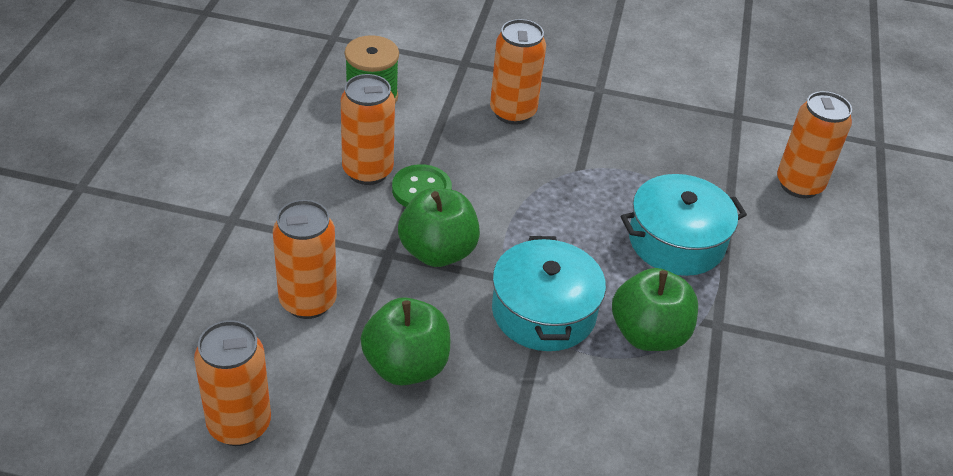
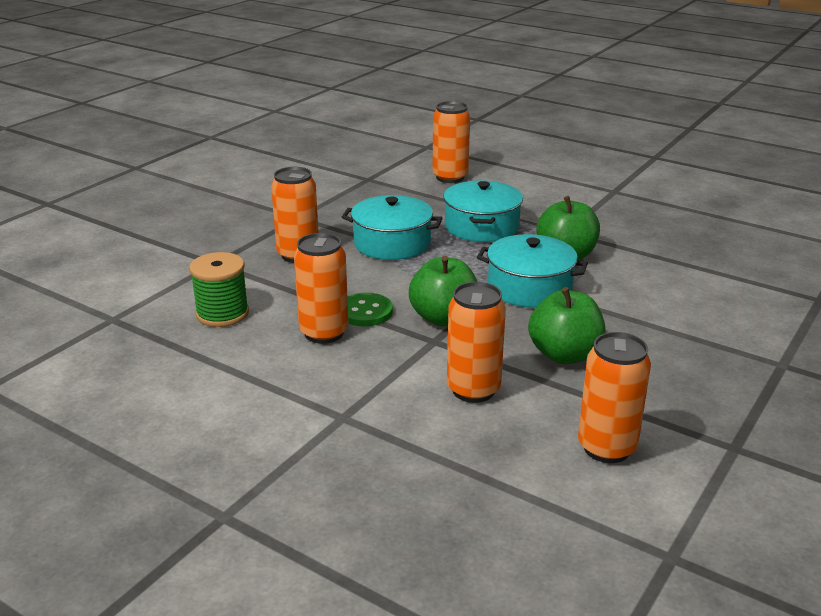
camera: 65 degrees left, 15 degrees down
none -> turquoise pot [342,195,442,260]

